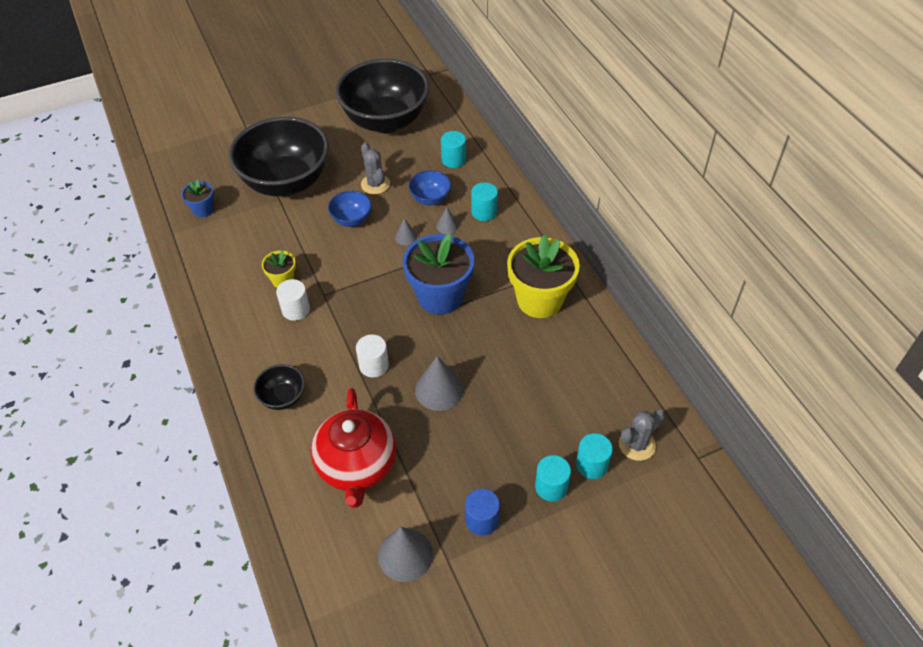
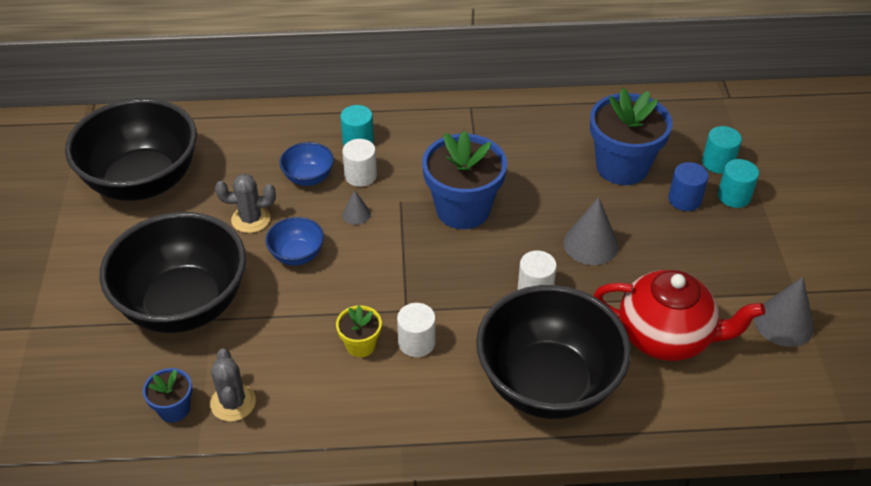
camera: 70 degrees left, 5 degrees down
black bowl [253,364,305,410] -> black bowl [476,285,631,419], size x2.31
grey cone [436,207,459,234] -> white cylinder [342,139,377,187]
turquoise cylinder [441,131,466,168] -> none
blue cylinder [465,489,500,536] -> blue cylinder moved to [668,162,709,211]
yellow flower pot [507,234,580,318] -> none
grey cactus [619,409,665,461] -> grey cactus moved to [210,348,256,422]
none -> blue flower pot [590,88,672,185]

